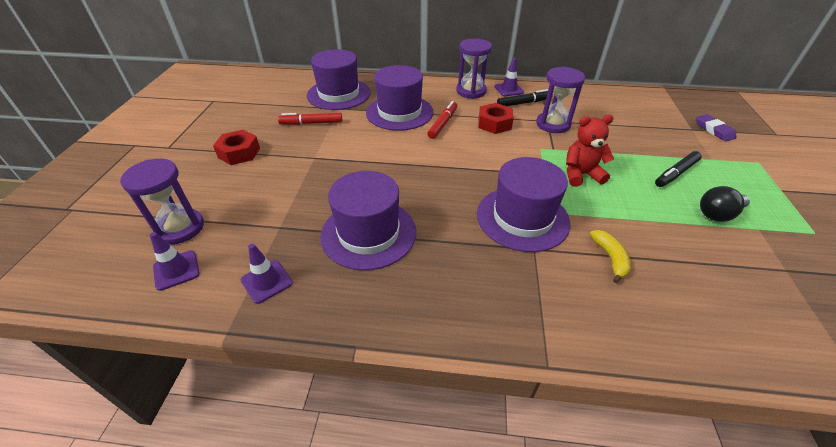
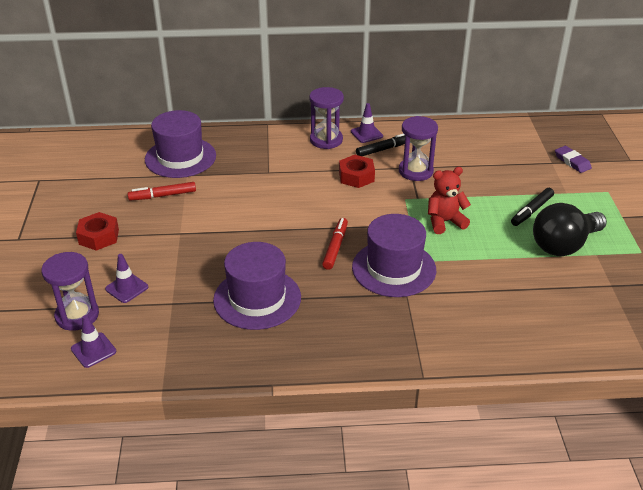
camera: 10 degrees left, 5 degrees down
purple traffic cone [241,244,293,304] -> purple traffic cone moved to [105,254,148,303]
purple hat [366,65,434,131] -> none
red marker [427,101,457,139] -> red marker moved to [322,218,348,270]
yellow banana [590,230,631,284] -> none
black light bulb [700,186,750,222] -> black light bulb [533,203,607,256], size x1.69

